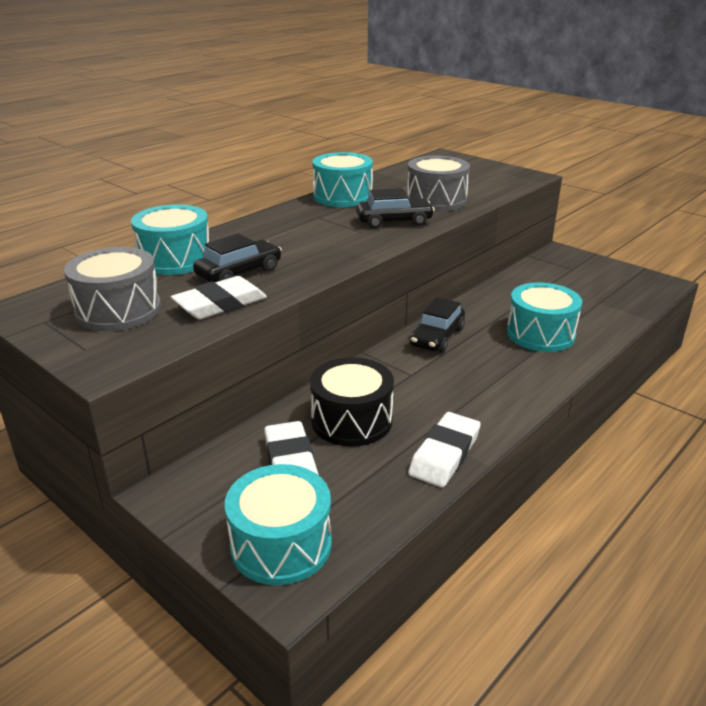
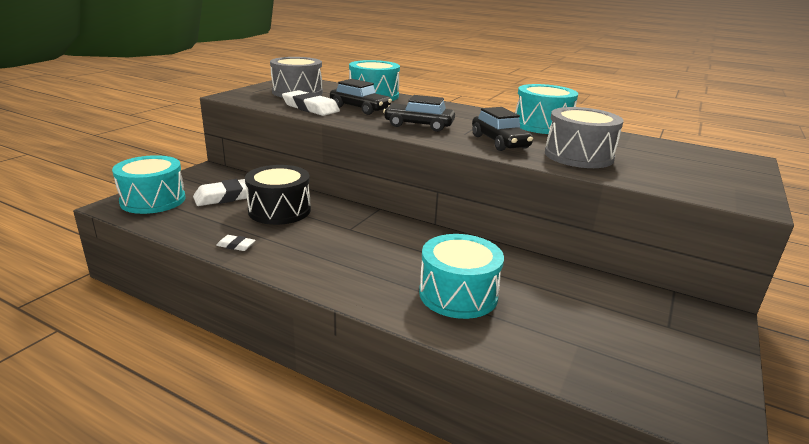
camera: 75 degrees right, 5 degrees down
white eraser [408,412,481,487] -> white eraser [216,235,256,251], size x0.49
black car [410,297,465,353] -> black car moved to [383,95,455,132]

